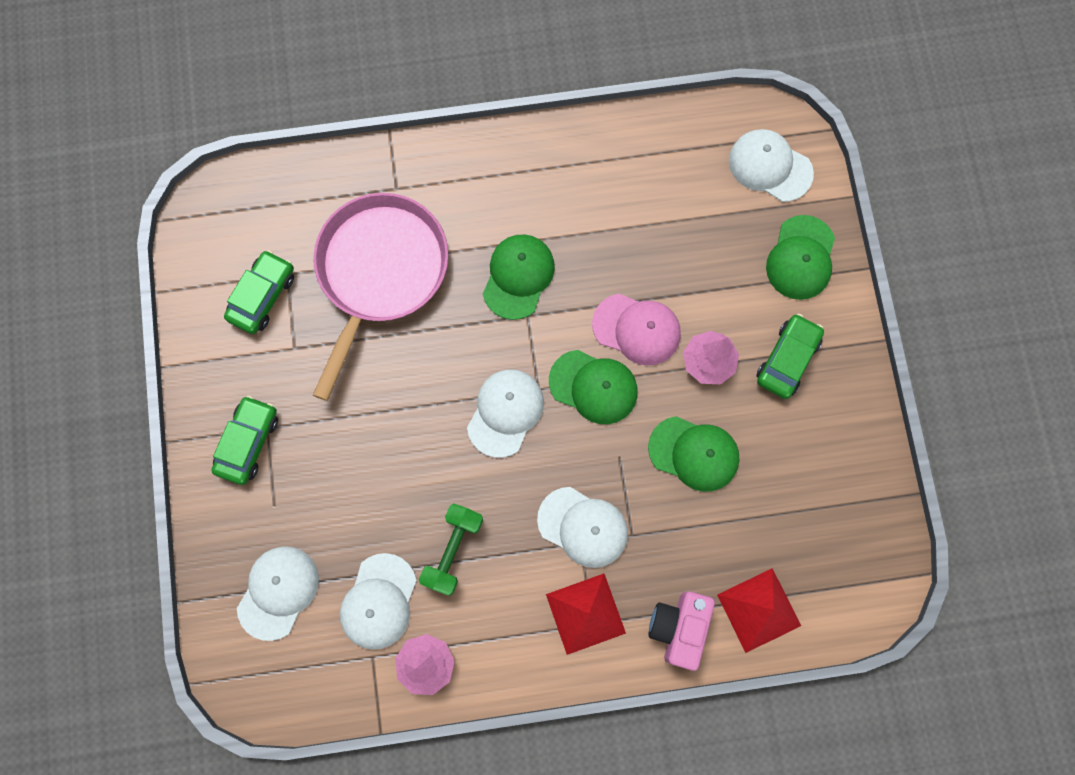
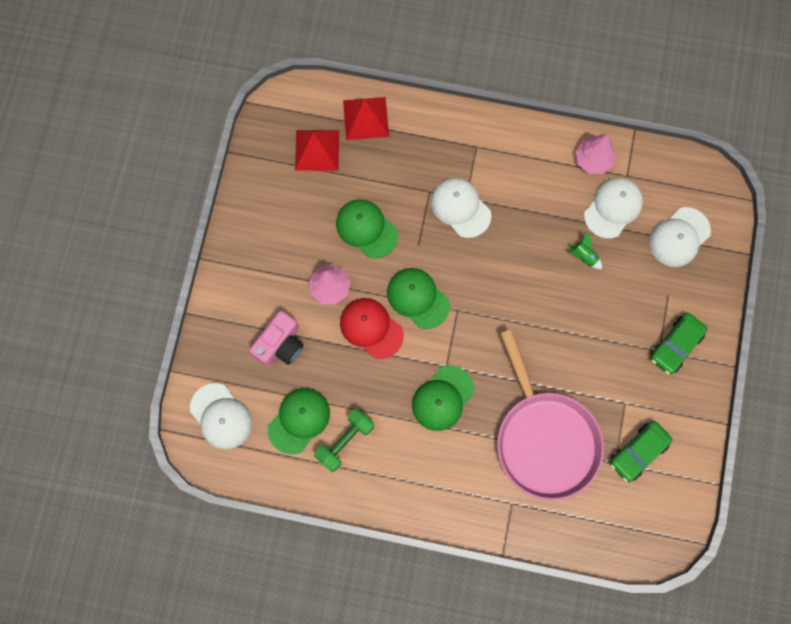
camera: 160 degrees left, 0 degrees up
pink pan [313,193,448,401] -> pink pan turned 60 degrees counterclockwise [497,329,604,501]
green dumbbell [419,503,483,596] -> green dumbbell moved to [314,408,374,472]
white cap [467,369,544,458] -> none
red pyramid [546,574,626,655] -> red pyramid moved to [295,130,339,171]
pink cap [592,294,681,365] -> red cap [340,298,404,359]
pink camera [648,592,715,671] -> pink camera moved to [250,311,303,367]
green car [756,314,824,399] -> none
green cap [766,215,835,300] -> green cap moved to [268,388,330,454]
none -> green rocket [567,232,602,269]

